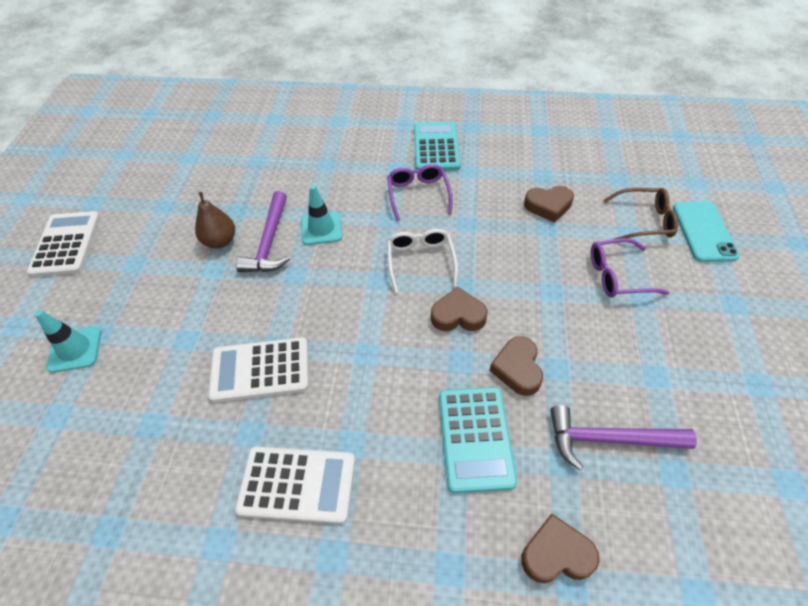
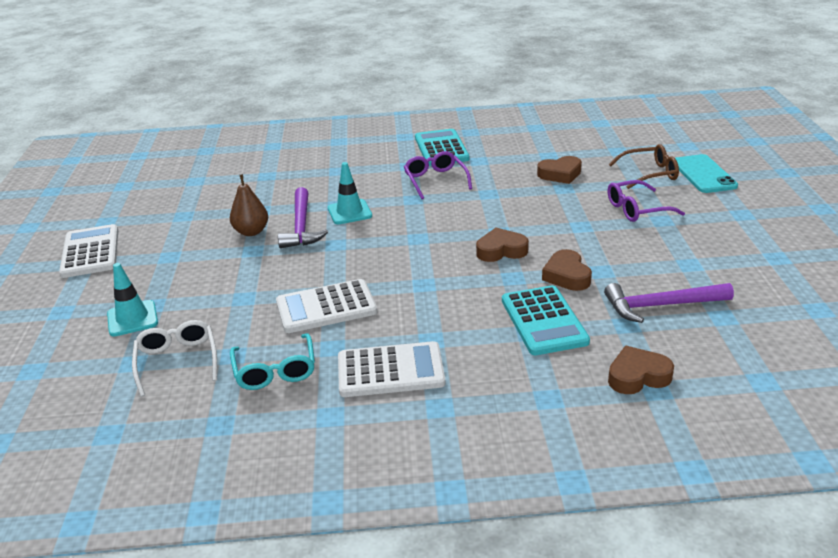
camera: 10 degrees left, 20 degrees down
white glasses [387,229,458,293] -> white glasses moved to [132,320,217,397]
none -> turquoise glasses [230,333,315,390]

